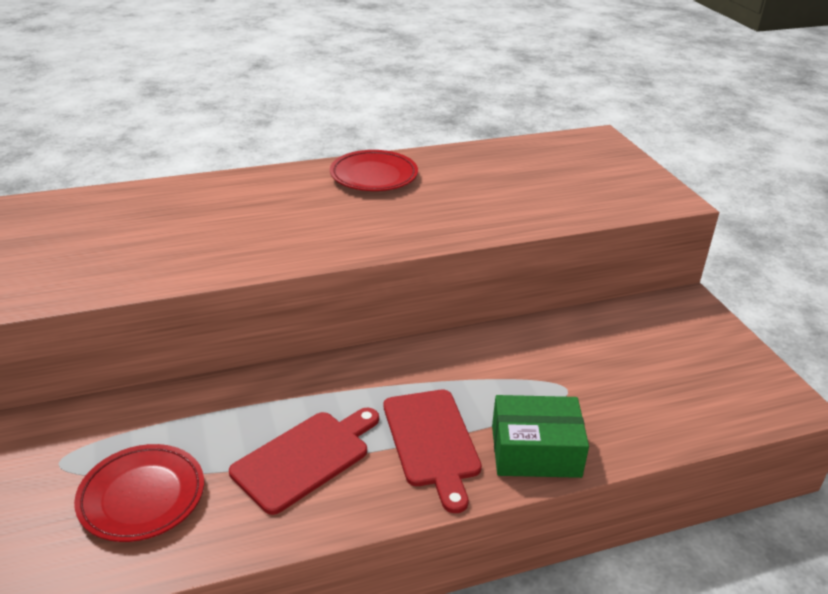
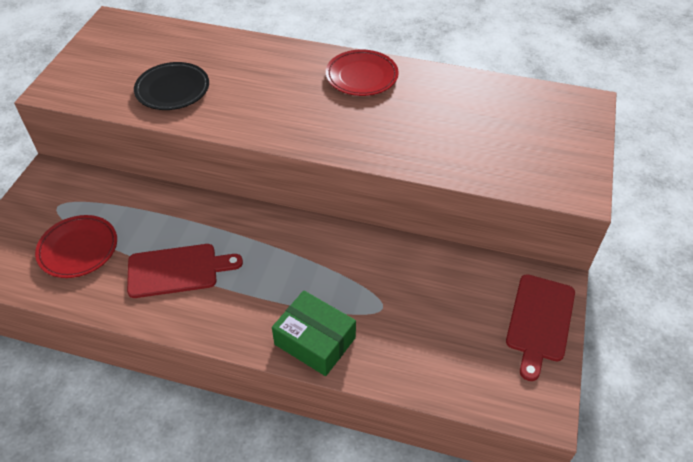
camera: 35 degrees right, 15 degrees up
red cutting board [384,390,482,513] -> red cutting board moved to [506,274,575,381]
none -> black plate [134,62,209,110]

